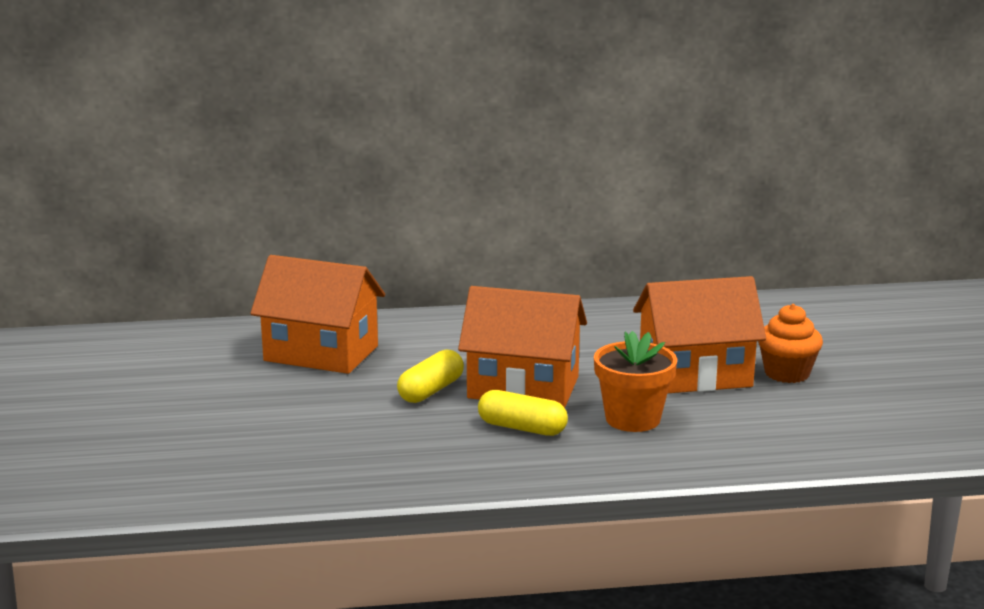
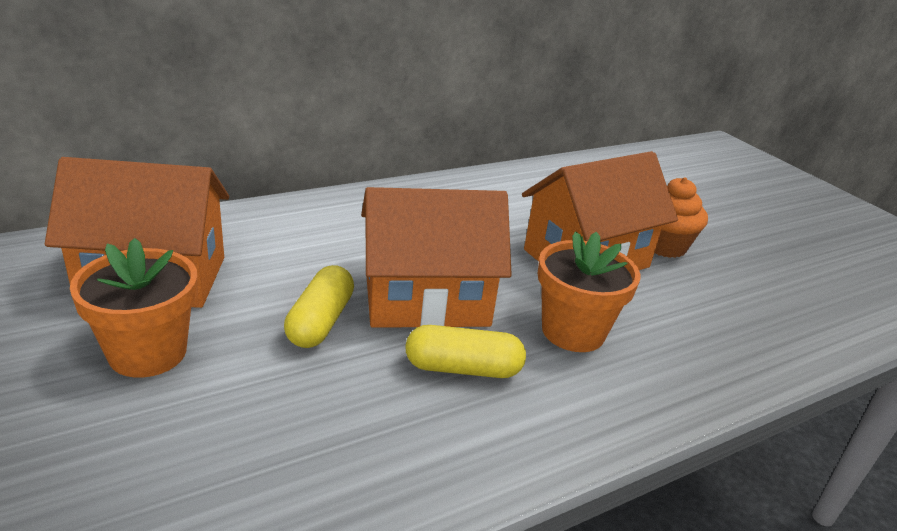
camera: 25 degrees left, 10 degrees up
none -> orange flower pot [70,238,197,378]

